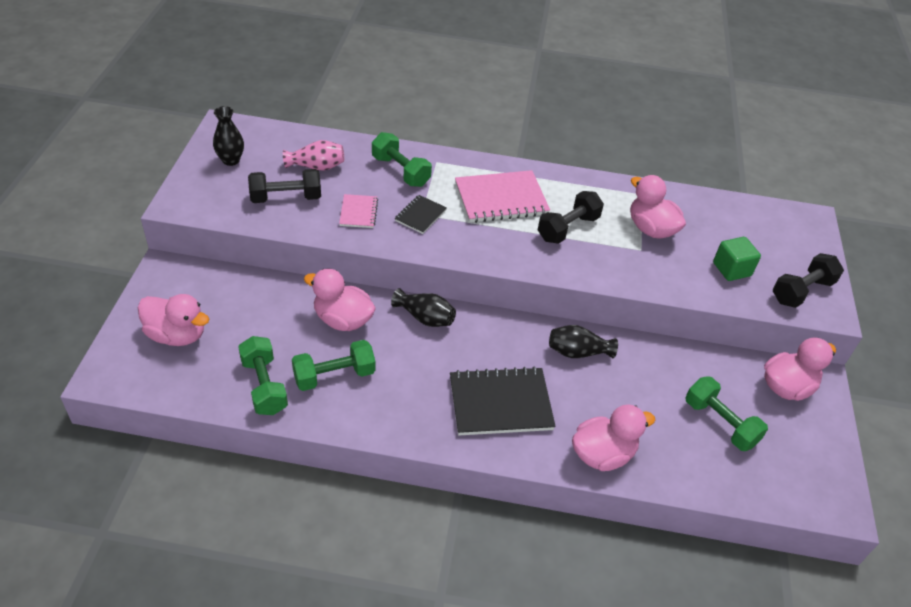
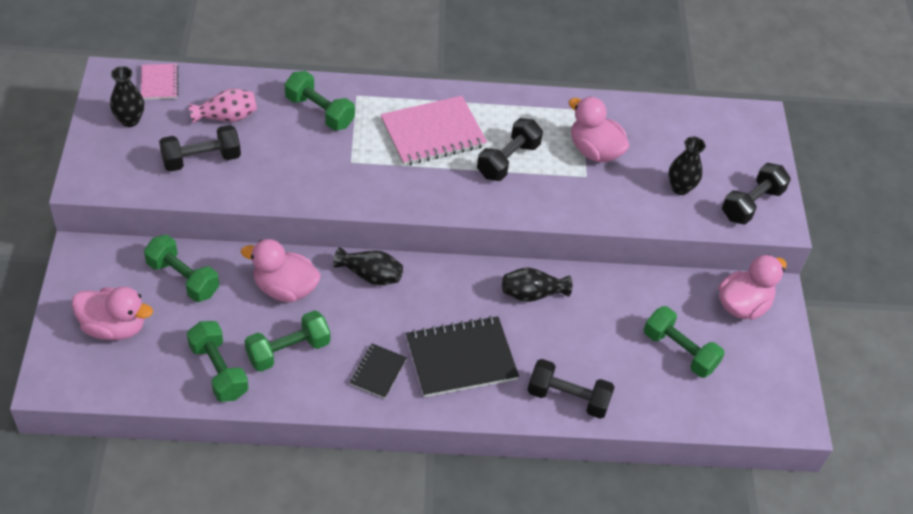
camera: 10 degrees left, 5 degrees up
pink notebook [339,194,378,228] -> pink notebook moved to [141,64,179,100]
black notebook [395,195,447,234] -> black notebook moved to [350,344,407,399]
pink duck [572,404,655,471] -> black dumbbell [527,359,615,419]
green cube [713,237,761,281] -> black vase [668,137,706,195]
none -> green dumbbell [144,235,219,302]

